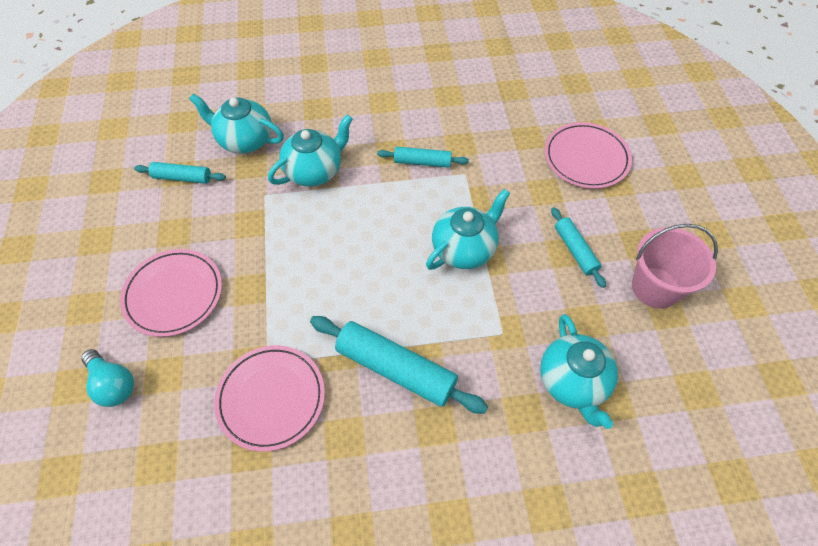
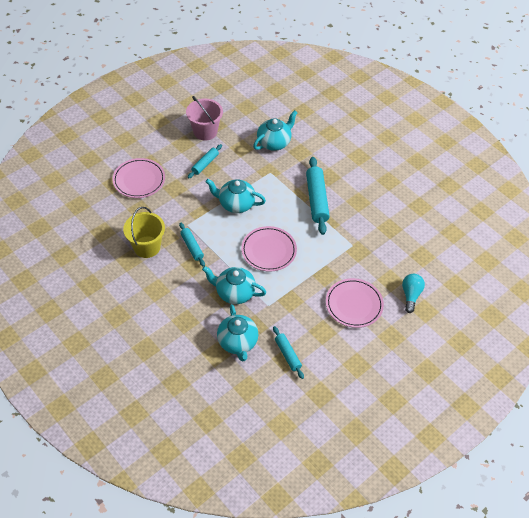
camera: 125 degrees left, 5 degrees down
pink plate [214,345,325,452] -> pink plate moved to [241,226,297,272]
none -> yellow bucket [123,207,165,258]

